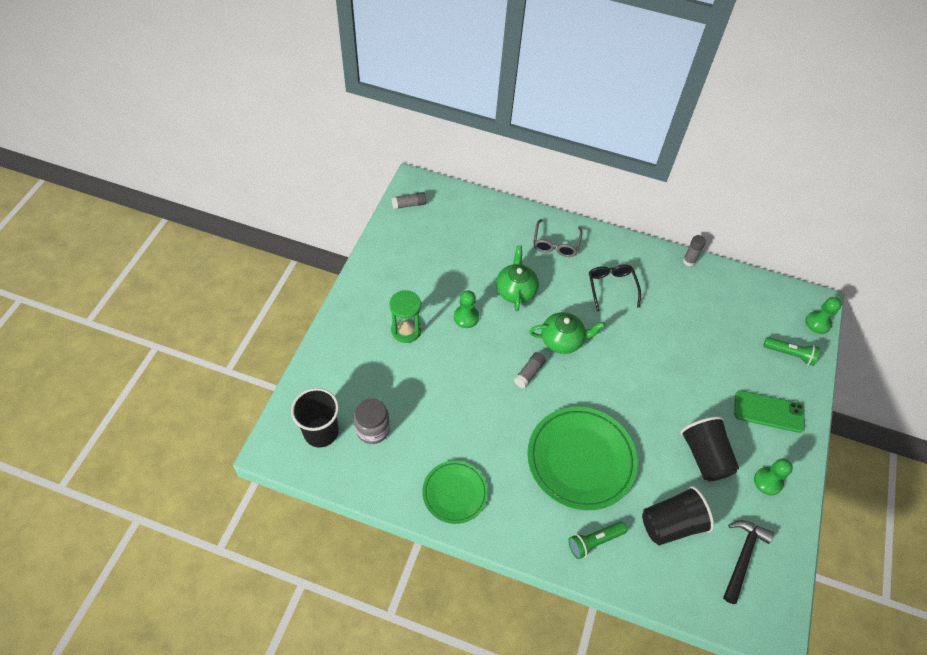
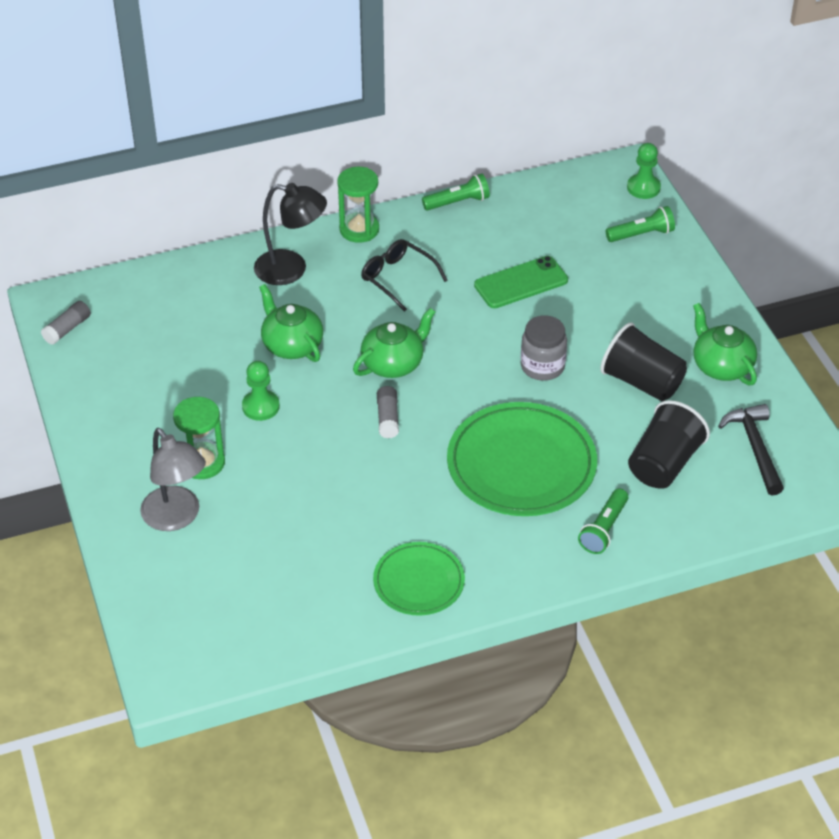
camera: 35 degrees left, 10 degrees down
black cup [291,388,339,448] -> none
grey jar [354,398,390,444] -> grey jar moved to [521,315,567,381]
grey glasses [533,219,583,257] -> black lamp [254,183,327,285]
grey glue stick [683,235,706,266] -> green flashlight [422,174,490,211]
green phone [734,390,805,433] -> green phone moved to [474,256,568,308]
green pawn [754,459,793,495] -> green teapot [693,303,757,385]
none -> grey lamp [140,428,206,531]
none -> green hourglass [337,167,379,243]

